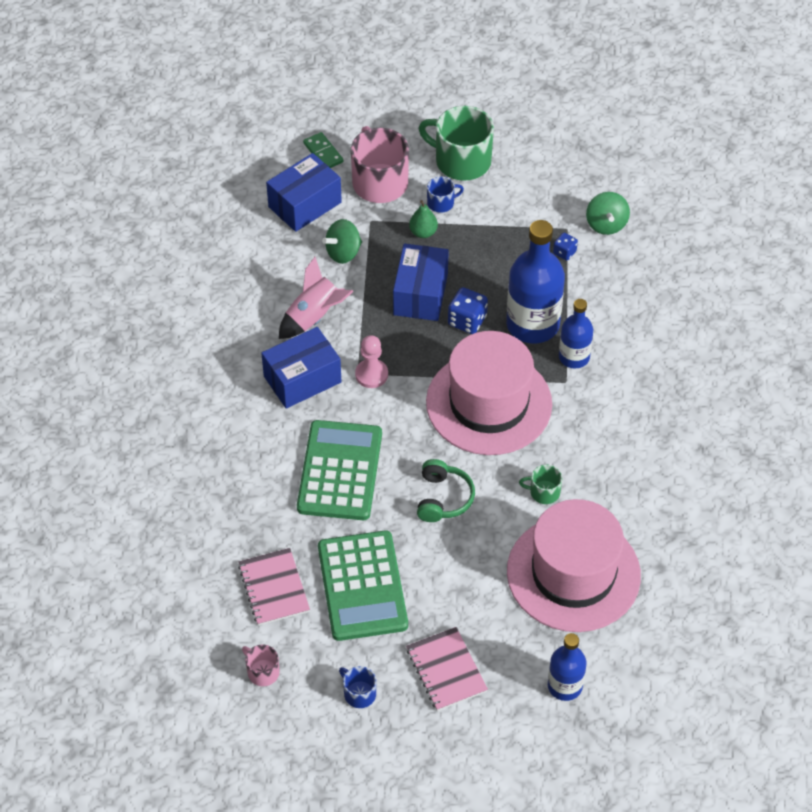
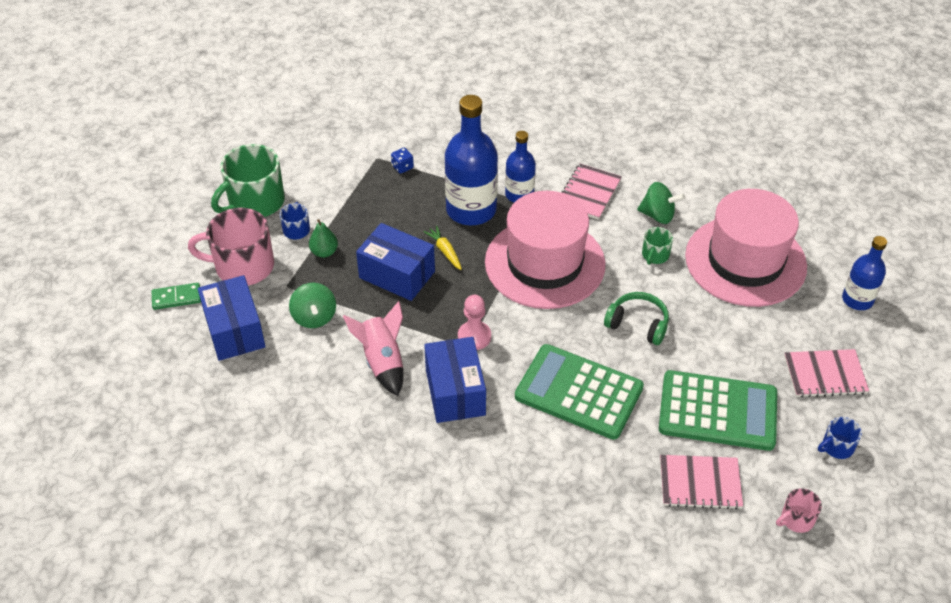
camera: 70 degrees left, 5 degrees down
blue dice [448,287,488,334] -> yellow carrot [423,226,462,270]
green spinning top [586,192,630,235] -> green spinning top moved to [637,182,685,224]
none -> pink notebook [562,164,622,220]

